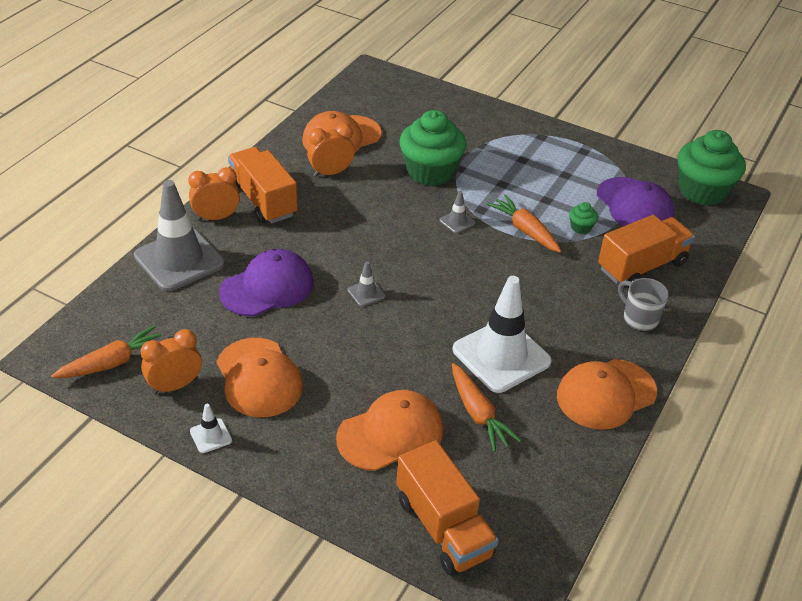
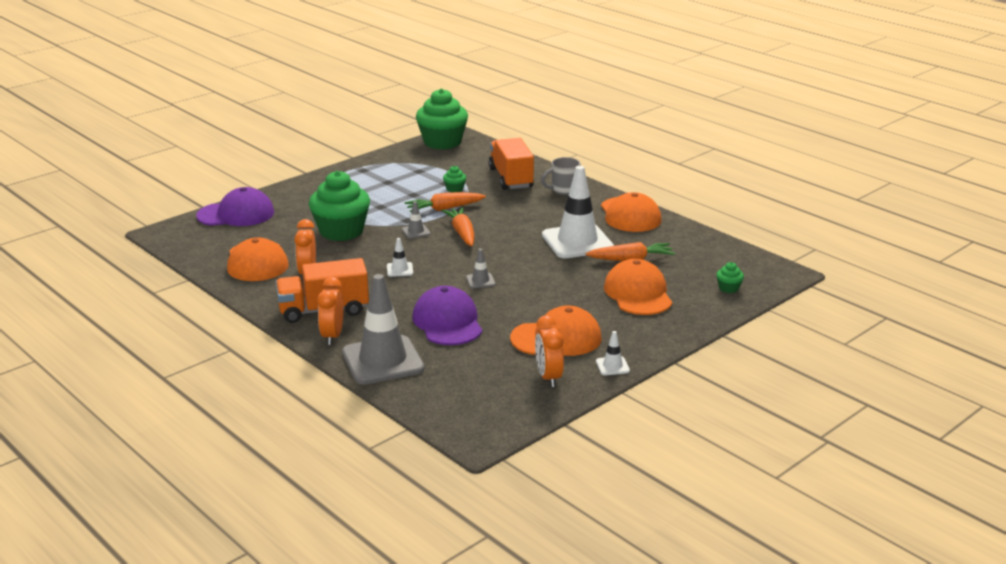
camera: 70 degrees left, 15 degrees down
orange carrot [51,325,161,378] -> orange carrot moved to [442,207,474,246]
orange truck [396,440,498,575] -> green cupcake [716,262,744,293]
purple cap [597,177,674,226] -> purple cap moved to [196,187,274,226]
none -> white traffic cone [387,238,413,277]

